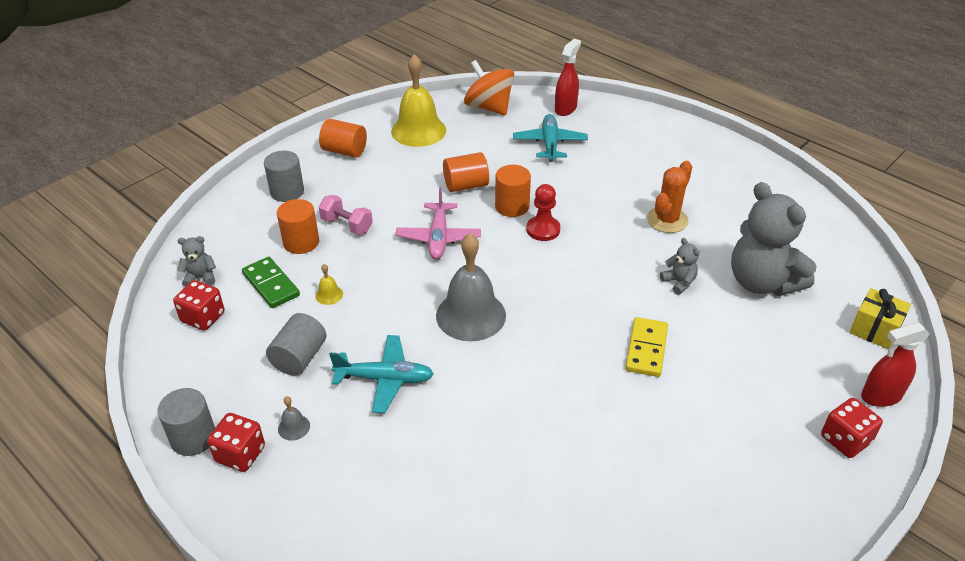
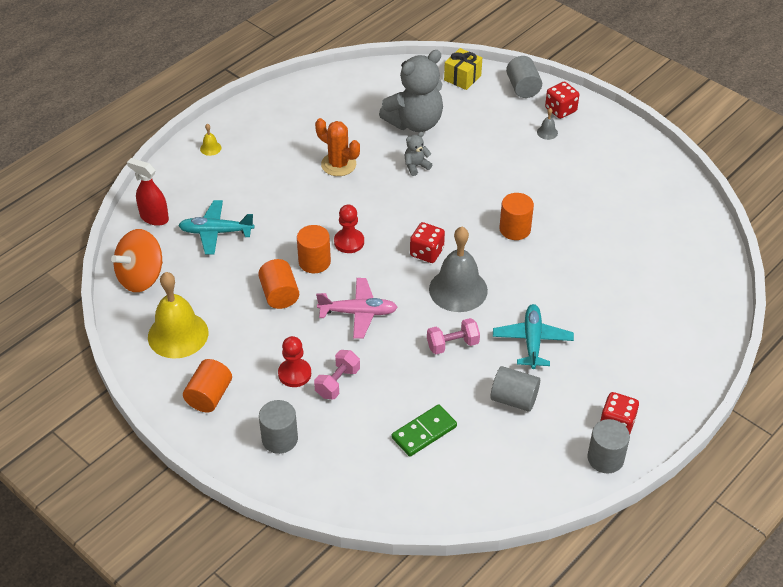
camera: 90 degrees left, 5 degrees up
red dice [173,280,225,331] -> red dice moved to [410,222,445,263]
grey teddy bear [177,236,216,287] -> none
orange cylinder [277,199,319,254] -> orange cylinder moved to [499,193,534,240]
grey bell [278,396,310,441] -> grey bell moved to [537,108,558,140]
yellow bell [315,264,343,305] -> yellow bell moved to [200,124,221,156]
yellow domino [625,317,668,377] -> none
red spray bottle [861,322,930,407] -> grey cylinder [506,56,542,98]
none -> red pawn [278,336,311,387]
none -> pink dumbbell [427,318,480,354]

